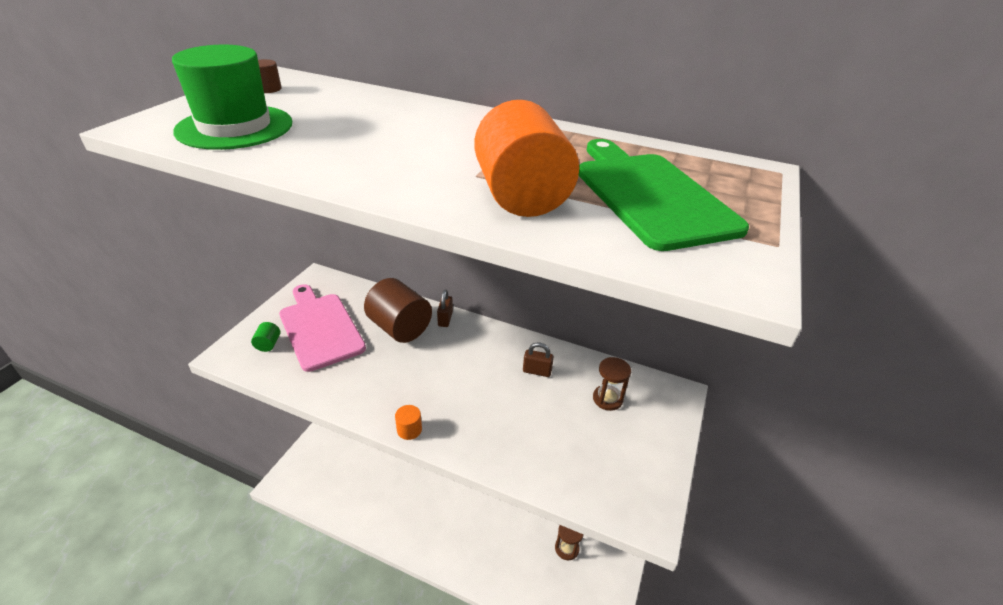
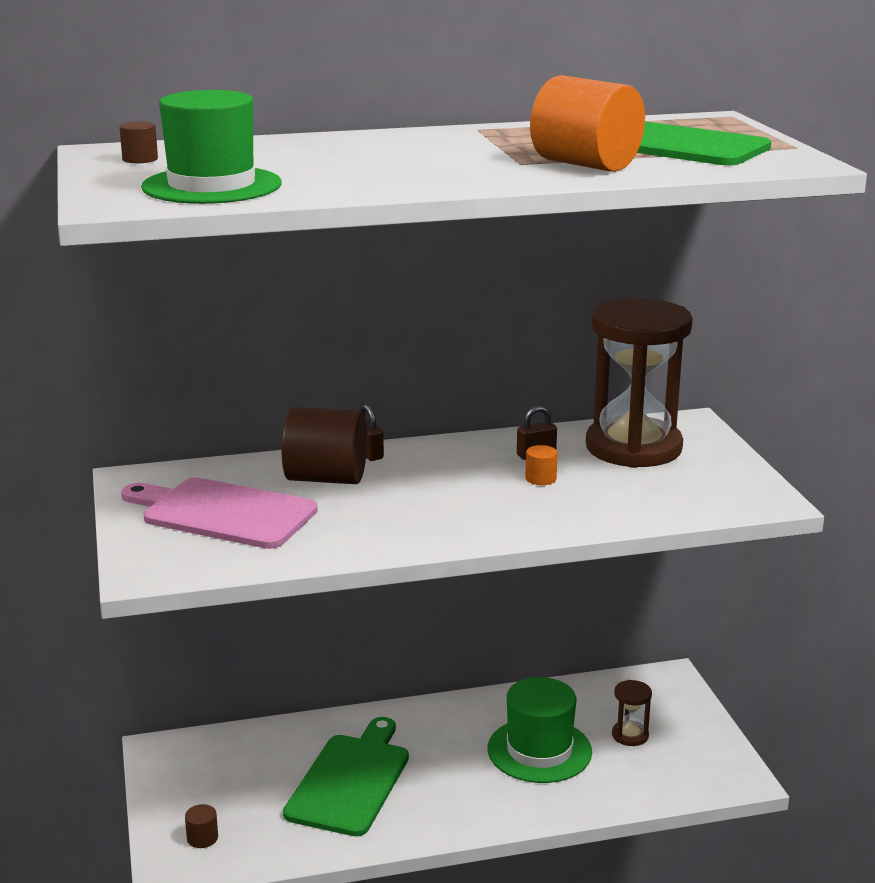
camera: 35 degrees left, 15 degrees down
green cylinder [251,322,280,352] -> none
orange cylinder [395,405,422,440] -> orange cylinder moved to [525,445,558,485]
brown hourglass [593,357,631,411] -> brown hourglass [586,298,693,468], size x2.47
none -> brown cylinder [185,804,218,848]
none -> green cutting board [283,717,409,836]
none -> green hat [487,677,592,783]

